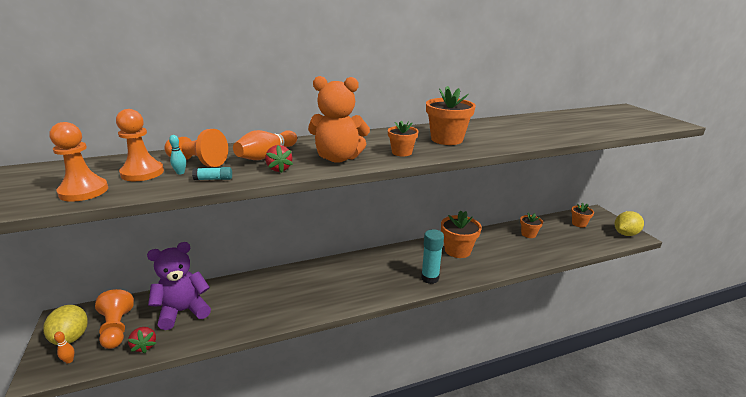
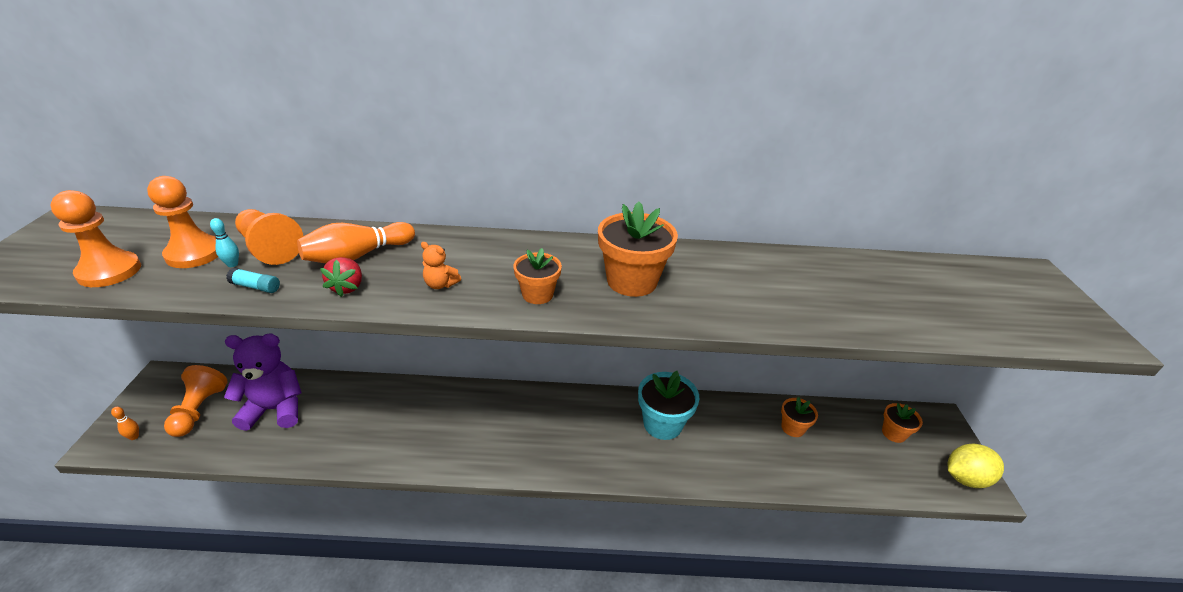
camera: 20 degrees right, 10 degrees up
yellow lemon [43,305,88,345] -> none
red strawberry [128,327,156,353] -> none
orange teddy bear [308,76,370,163] -> orange teddy bear [421,242,461,289], size x0.42
turquoise glue stick [421,229,444,284] -> none
orange flower pot [441,210,482,258] -> turquoise flower pot [638,371,699,440]

